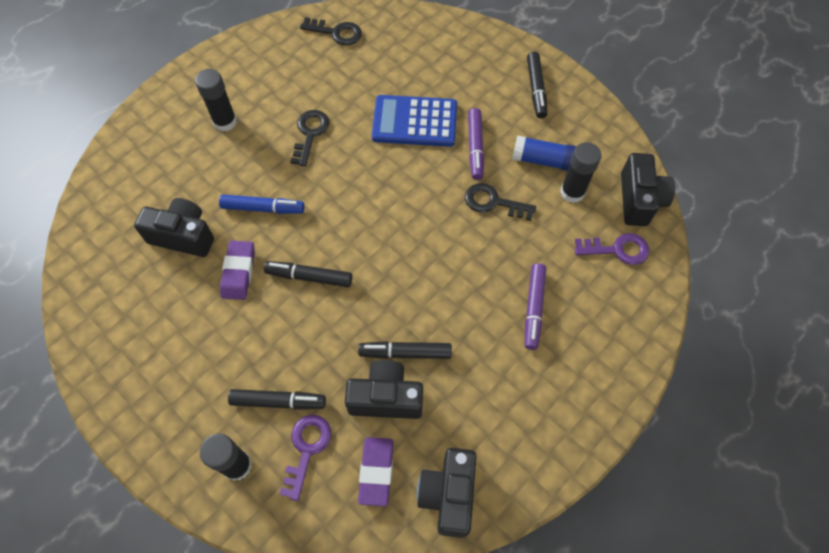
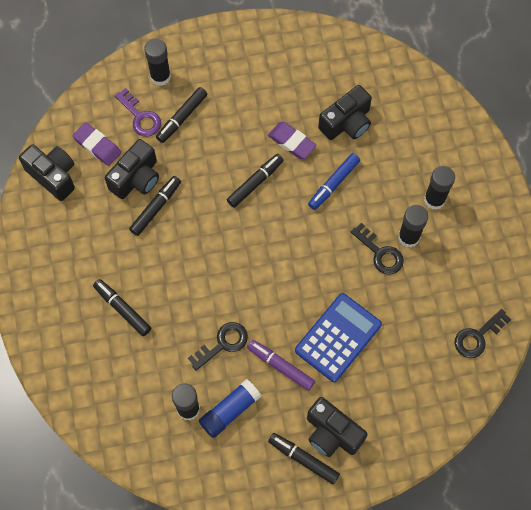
camera: 125 degrees right, 5 degrees up
purple marker [525,263,546,350] -> black marker [93,279,151,336]
purple key [575,233,649,265] -> none
black camera [621,153,675,226] -> black camera moved to [307,397,368,457]
none -> black glue stick [398,205,428,248]

